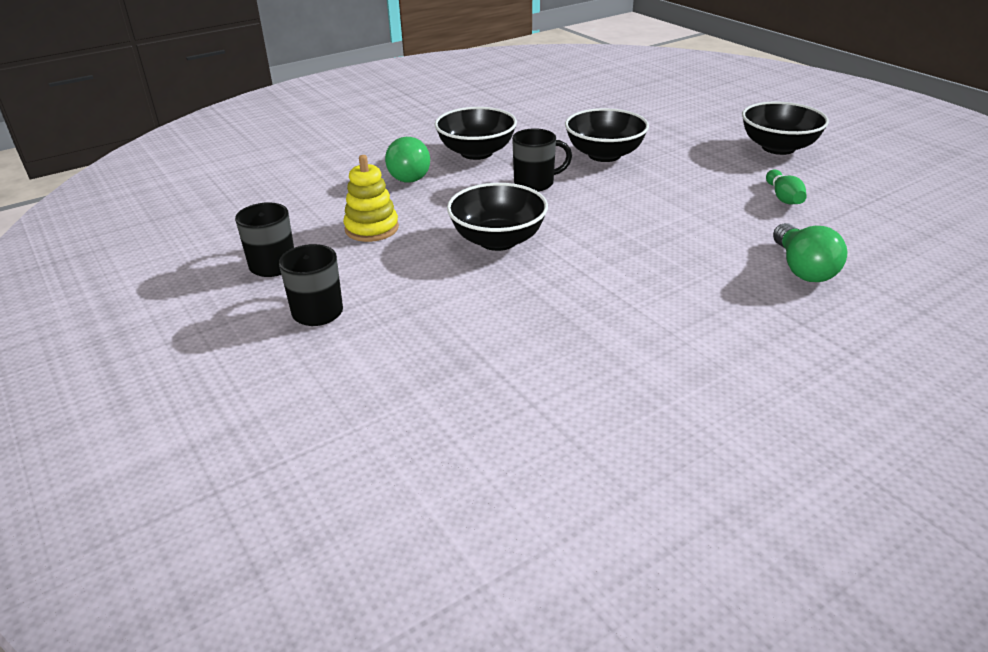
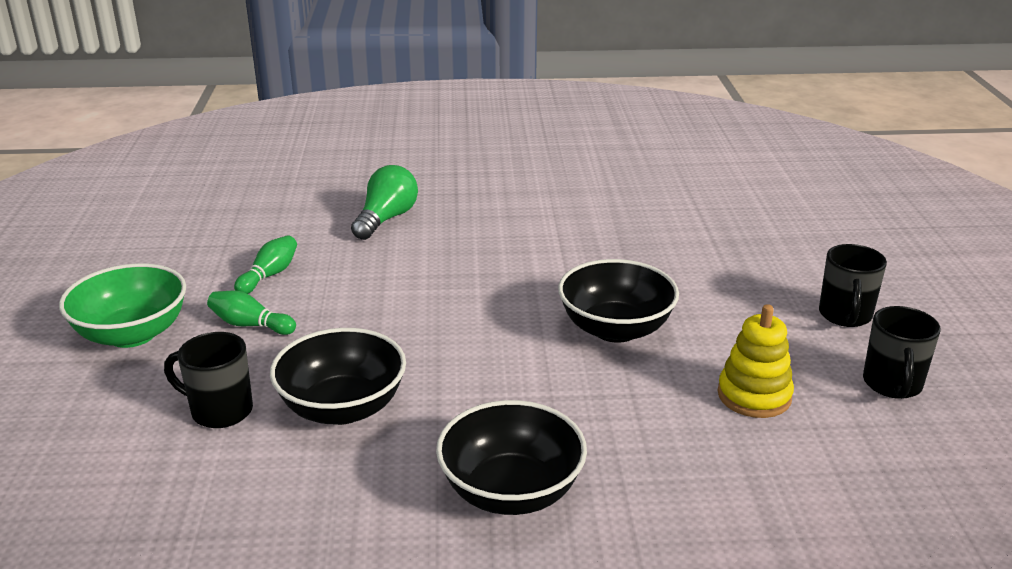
camera: 150 degrees left, 5 degrees down
green light bulb [385,137,430,183] -> none
black mug [512,128,572,191] -> black mug moved to [164,332,253,428]
black bowl [742,102,829,155] -> green bowl [59,263,186,348]
none -> green bowling pin [207,291,296,335]

